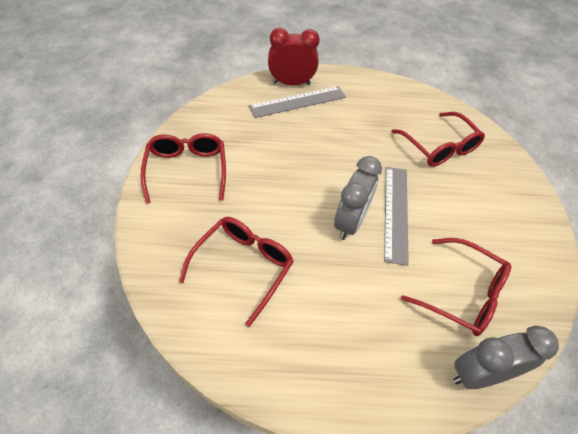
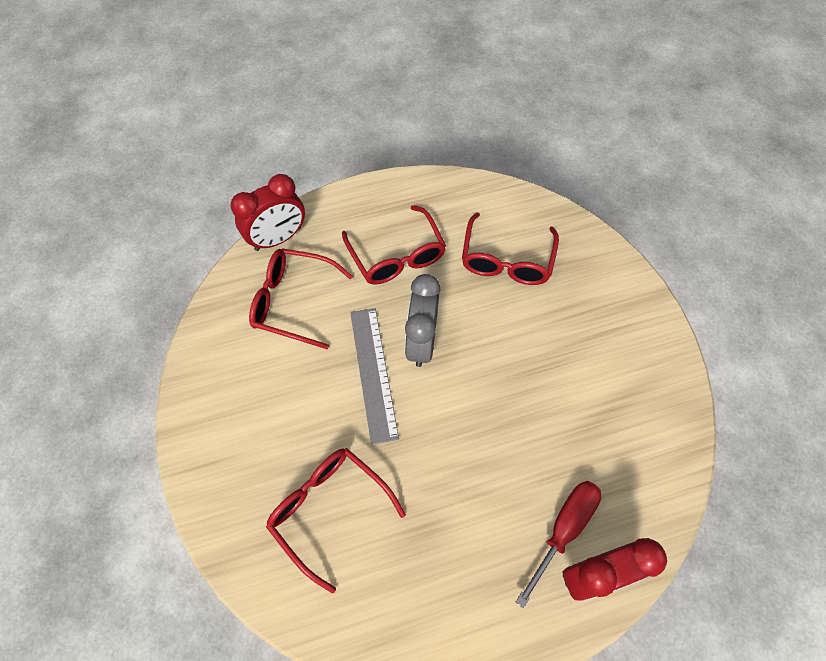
camera: 165 degrees right, 10 degrees up
red glasses [140,133,226,204] -> red glasses moved to [342,205,446,285]
grey ruler [249,86,346,118] -> red screwdriver [516,481,601,608]
grey clock [453,326,559,389] -> red clock [231,174,305,251]

